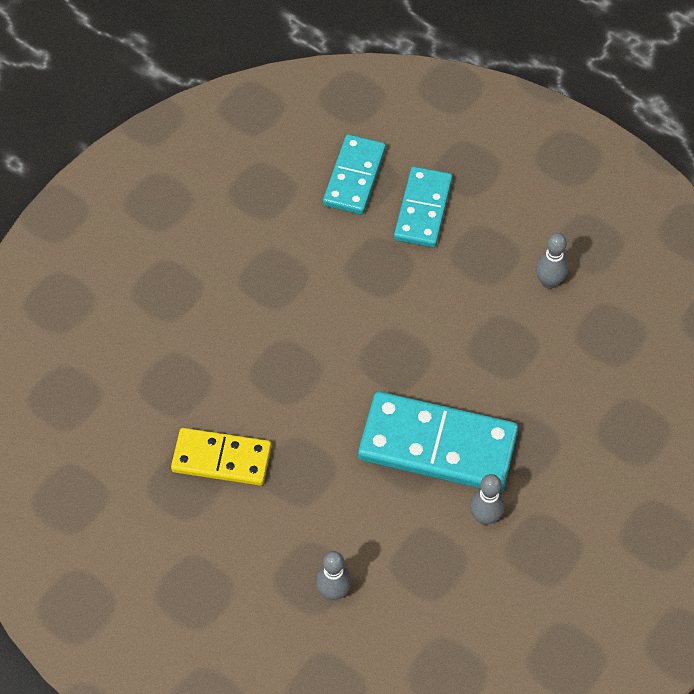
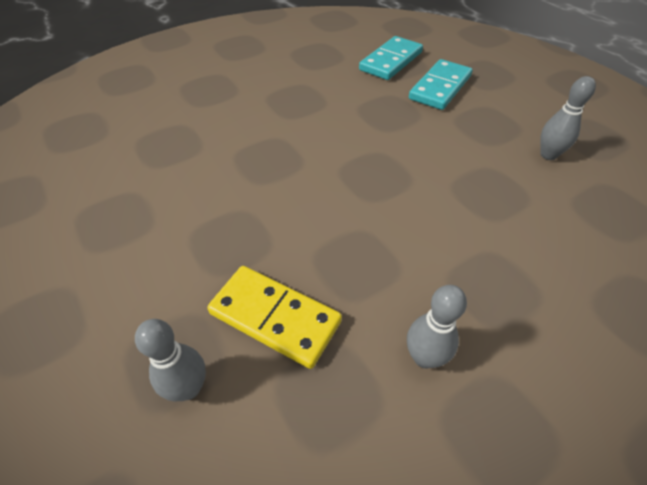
camera: 20 degrees right, 10 degrees down
yellow domino [171,428,271,486] -> yellow domino moved to [207,266,342,369]
turquoise domino [358,391,518,493] -> none

